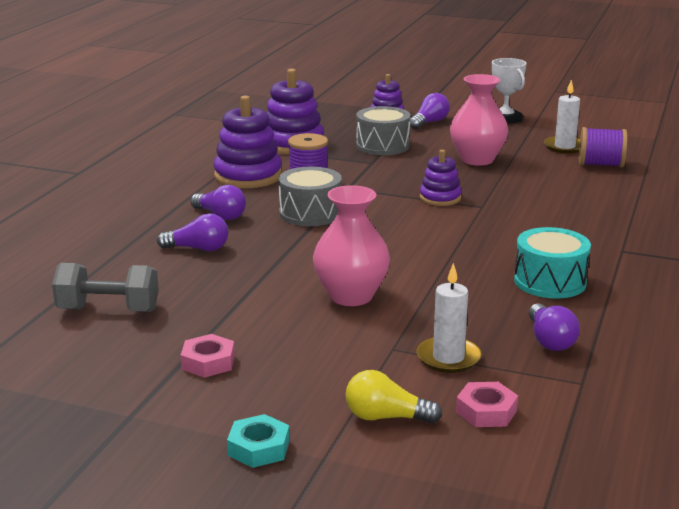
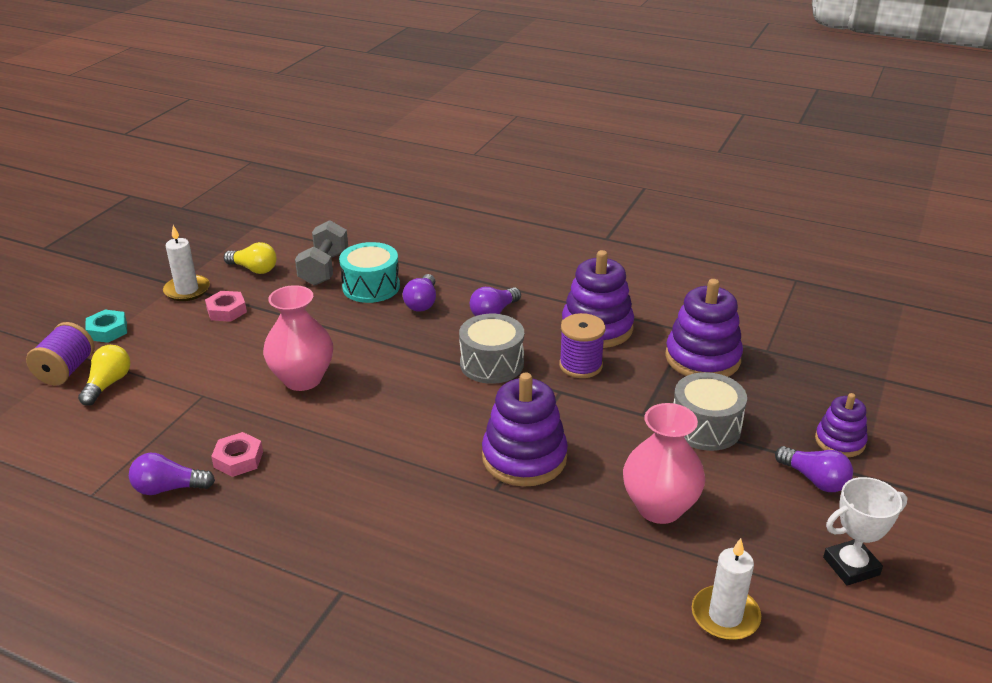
camera: 95 degrees right, 10 degrees up
white candle [417,263,482,373] -> white candle moved to [163,225,210,301]
purple stacking toy [420,150,462,206] -> purple stacking toy [482,373,568,487], size x1.71
pink nut [456,382,518,427] -> pink nut moved to [211,432,263,477]
turquoise drum [514,227,591,299] -> turquoise drum moved to [339,242,400,303]
purple spool [579,127,627,167] -> purple spool moved to [26,322,94,386]
none -> yellow light bulb [224,242,277,274]

